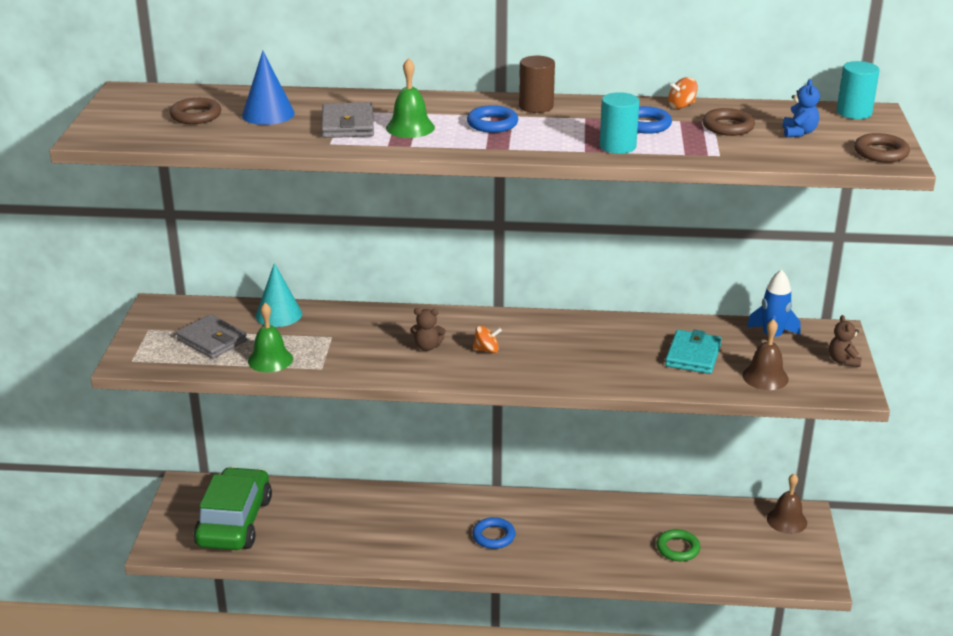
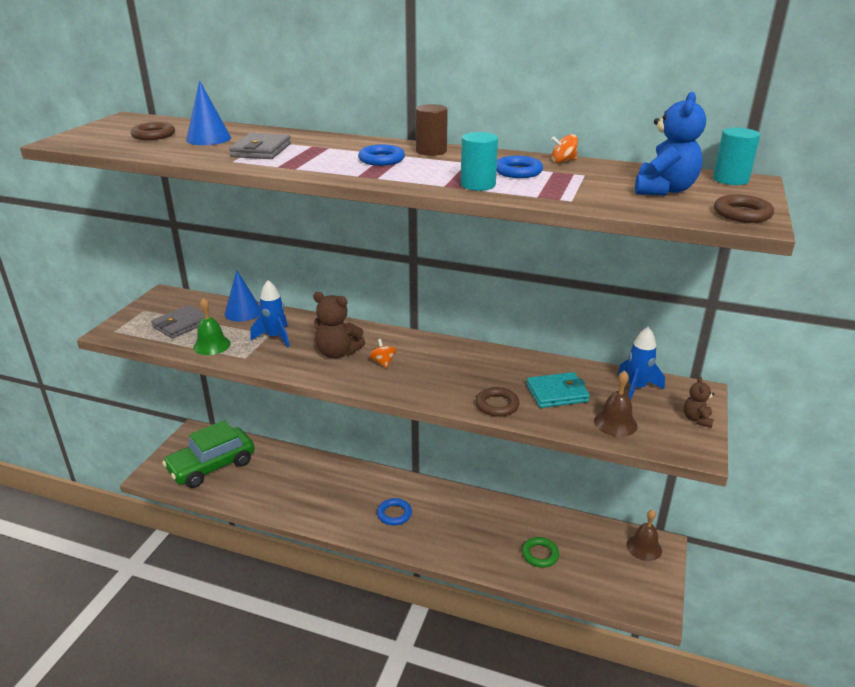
camera: 15 degrees right, 0 degrees up
grey wallet [176,314,247,359] -> grey wallet turned 75 degrees clockwise [151,305,205,338]
green car [194,467,272,550] -> green car turned 150 degrees counterclockwise [162,420,255,488]
turquoise cone [256,263,302,327] -> blue cone [224,270,260,321]
green bell [386,58,435,138] -> none
brown teddy bear [410,308,446,351] -> brown teddy bear [313,292,365,358], size x1.75
orange spinning top [473,325,502,353] -> orange spinning top turned 120 degrees counterclockwise [369,339,396,368]
turquoise wallet [665,330,722,374] -> turquoise wallet turned 45 degrees clockwise [526,372,590,408]
brown ring [703,108,755,136] -> brown ring moved to [476,387,520,417]
blue teddy bear [783,79,820,137] -> blue teddy bear [635,92,706,196], size x1.75
none -> blue rocket [250,280,290,347]

